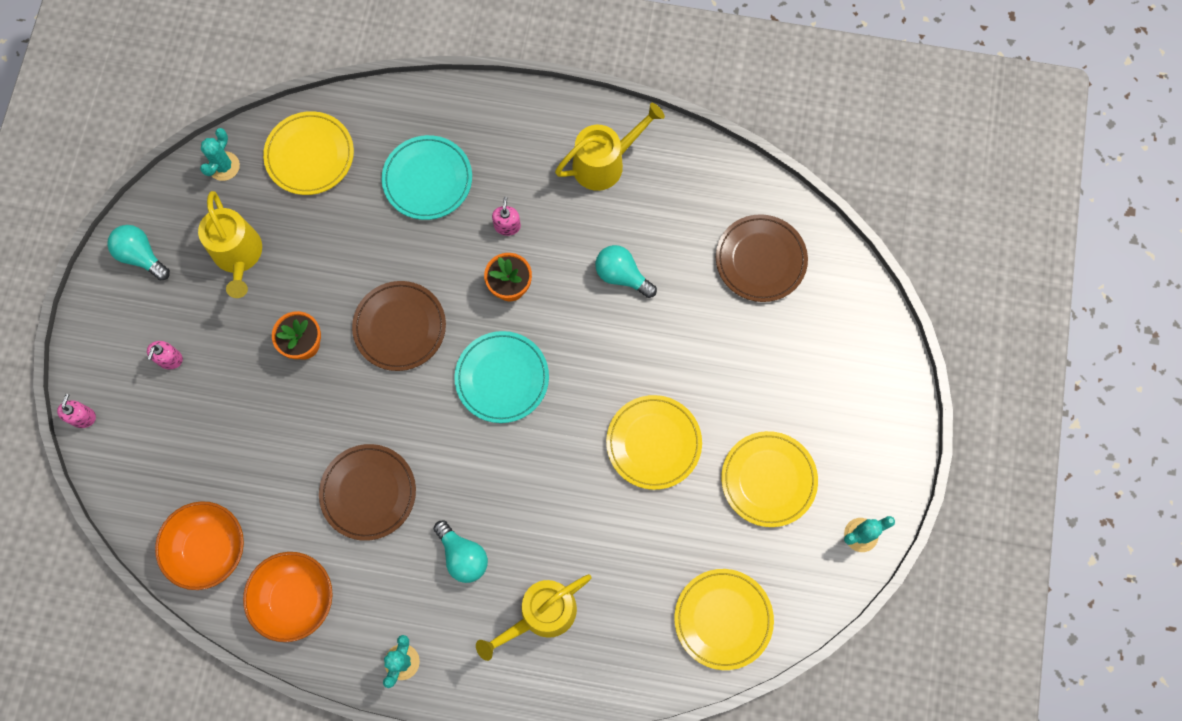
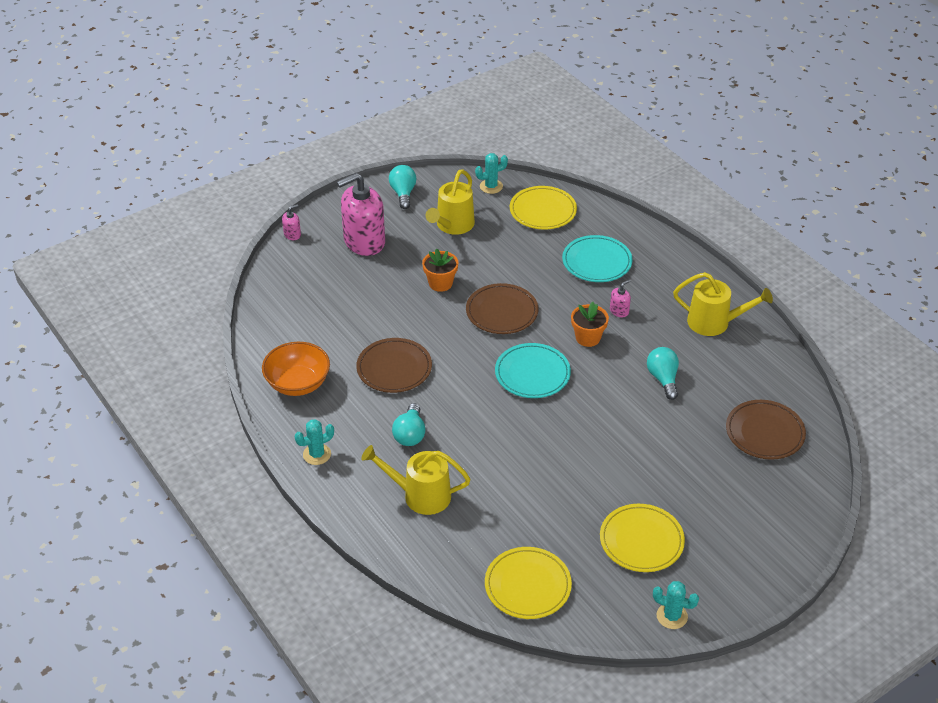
camera: 45 degrees right, 30 degrees down
pink soap dispenser [147,341,183,369] -> pink soap dispenser [337,173,385,256], size x2.43
orange bowl [155,501,244,590] -> none
yellow plate [606,395,702,490] -> none

